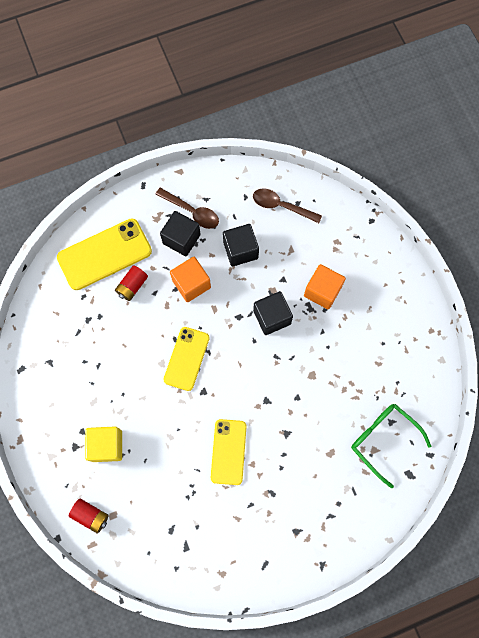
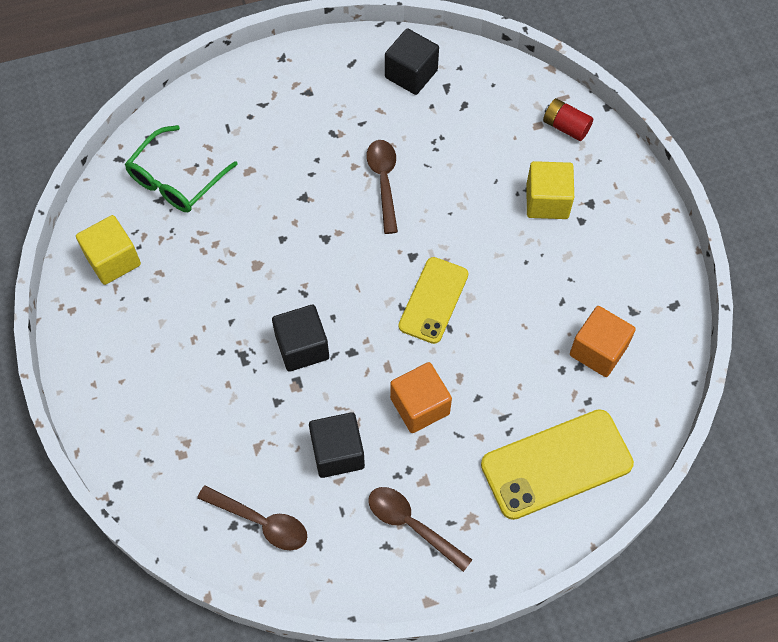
camera: 175 degrees left, 10 degrees down
red battery [115,265,148,301] -> none
black cube [160,211,201,256] -> black cube moved to [385,28,439,95]
yellow phone [211,419,247,485] -> brown spoon [367,140,398,234]
orange cube [304,264,346,309] -> orange cube moved to [570,306,636,377]
green glasses [351,404,431,488] -> green glasses turned 75 degrees clockwise [125,125,238,212]
none -> yellow cube [76,215,141,285]

